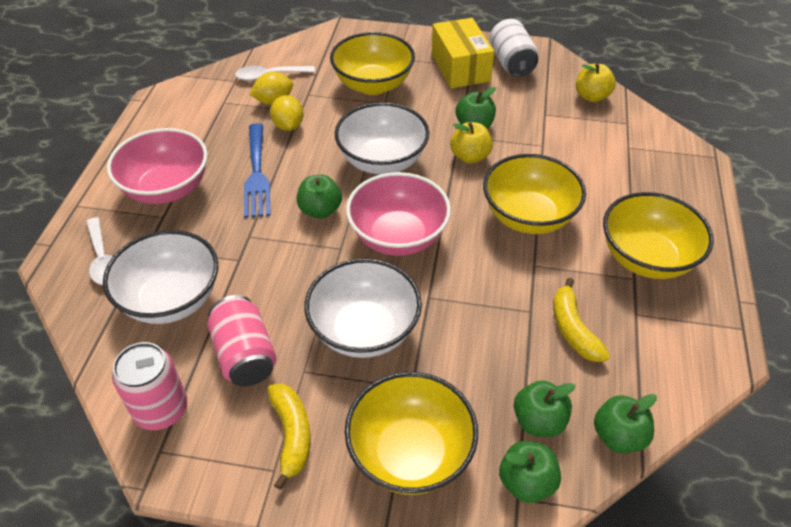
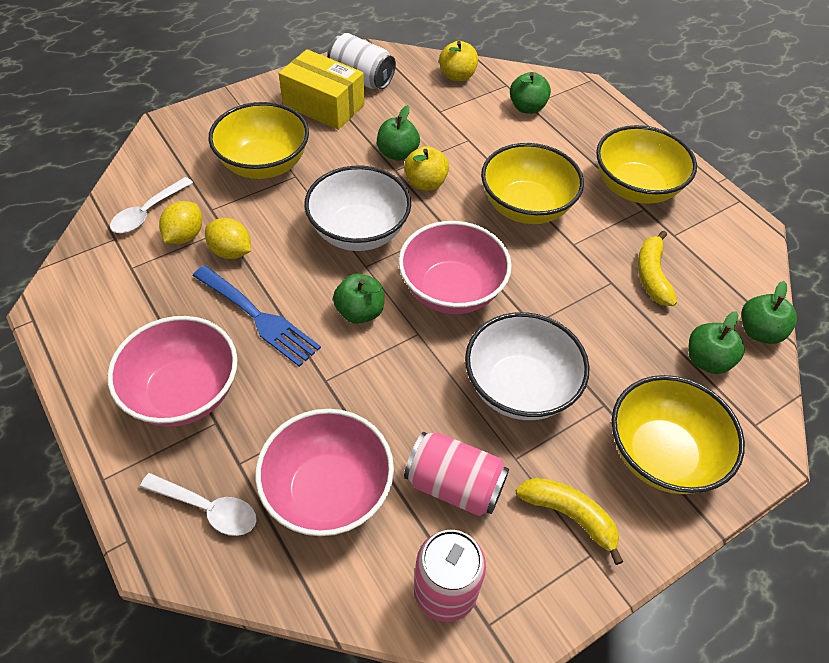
camera: 45 degrees left, 5 degrees up
white bowl [103,230,218,324] -> pink bowl [255,409,394,536]
green apple [499,441,561,503] -> green apple moved to [510,72,551,114]
yellow banana [553,278,610,362] -> yellow banana turned 60 degrees clockwise [638,230,677,306]

